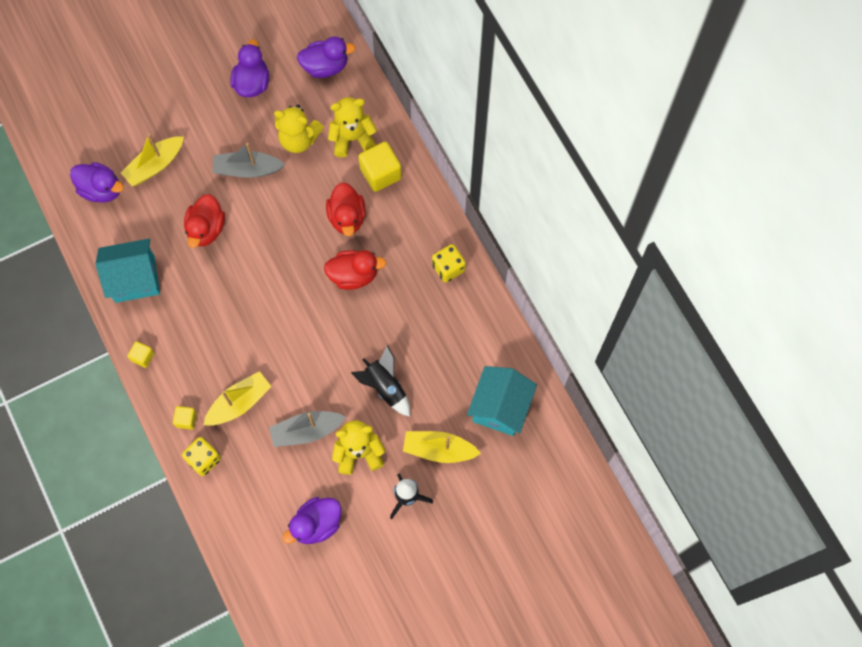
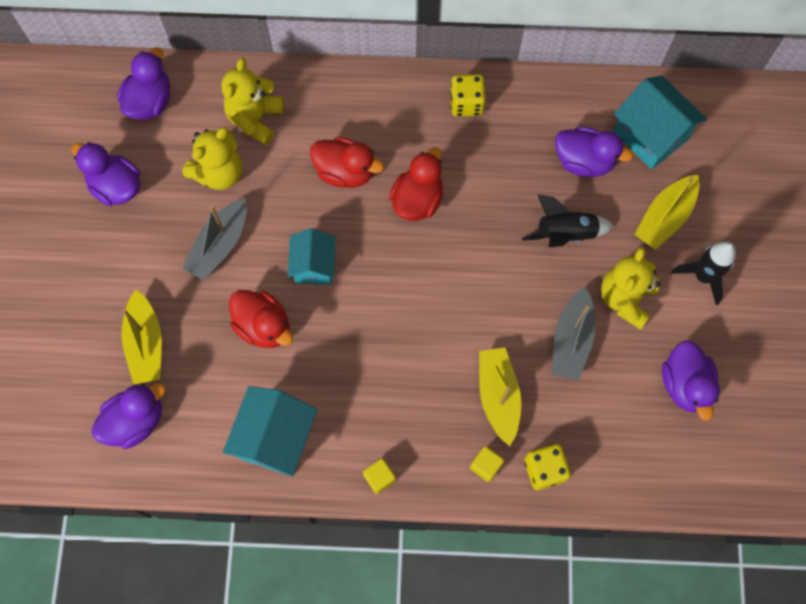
camera: 60 degrees left, 0 degrees up
yellow cube [358,141,402,192] -> none
none -> turquoise house [288,228,336,284]
none -> purple duck [555,126,633,177]

